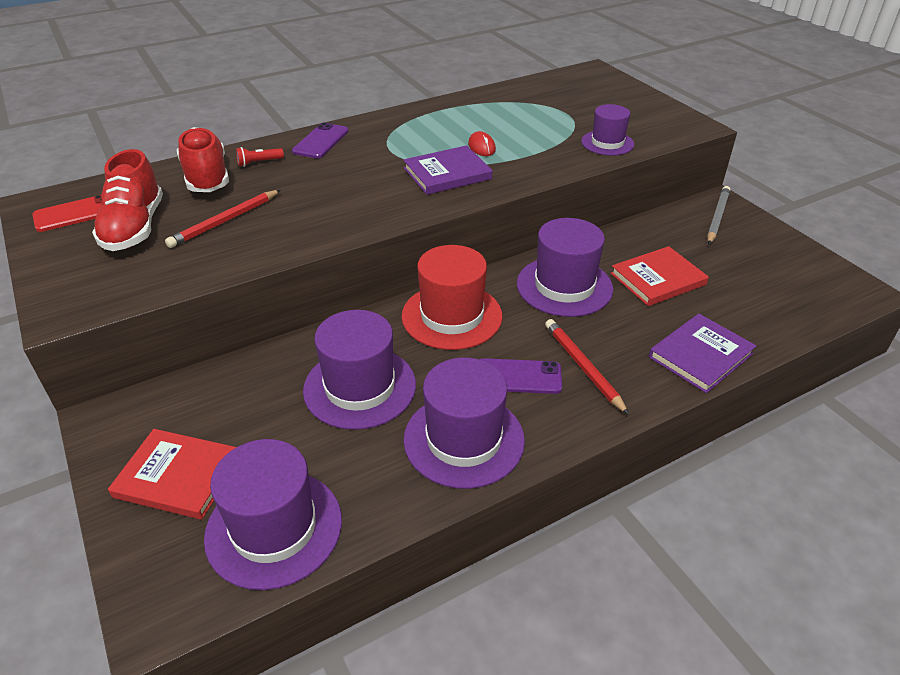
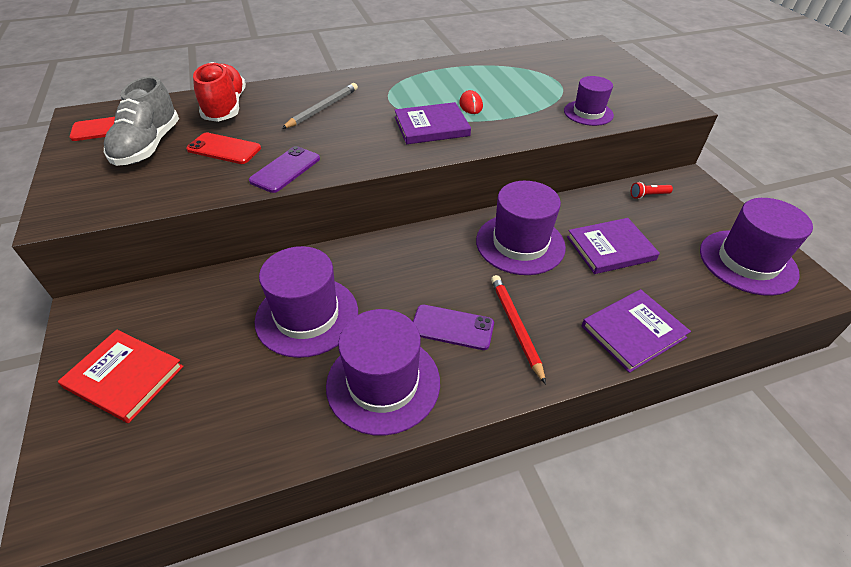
camera: 10 degrees right, 5 degrees up
red shoe [92,149,163,251] -> grey shoe [104,76,179,166]
red pencil [165,190,280,248] -> red phone [186,133,261,164]
purple hat [204,439,342,590] -> purple hat moved to [700,198,813,296]
red flashlight [236,147,284,167] -> red flashlight moved to [631,182,673,199]
purple phone [292,122,349,158] -> purple phone moved to [249,146,320,193]
red hat [401,245,503,350] -> none
red book [611,246,709,306] -> purple book [567,218,660,274]
grey pencil [707,186,730,245] -> grey pencil moved to [282,83,358,129]

